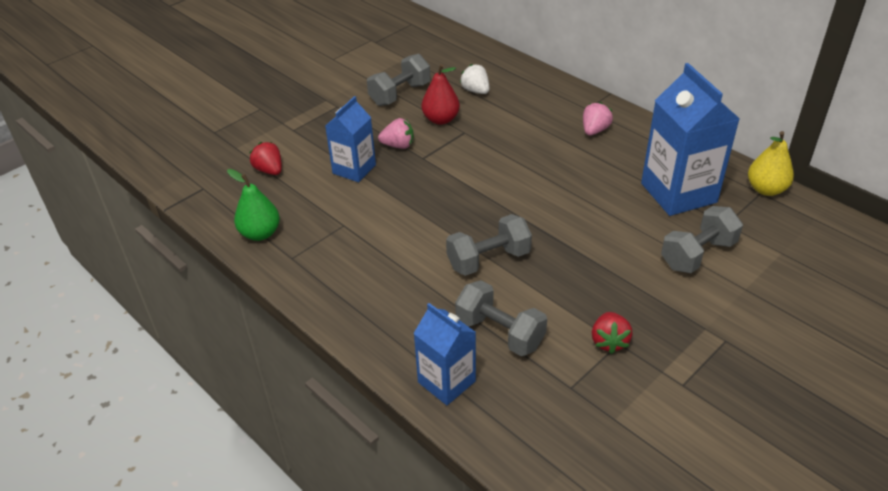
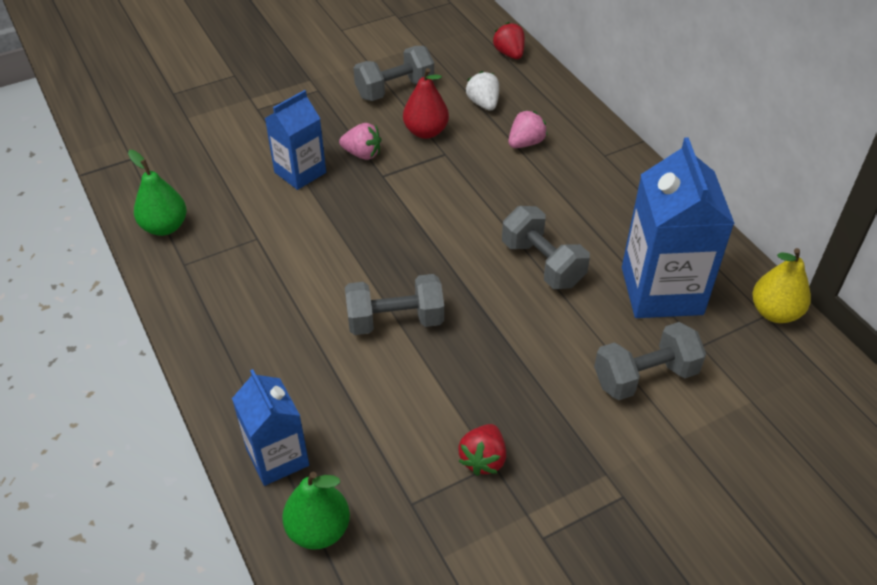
camera: 15 degrees right, 5 degrees up
red strawberry [249,142,282,175] -> red strawberry moved to [492,22,525,59]
grey dumbbell [455,280,547,356] -> grey dumbbell moved to [502,206,590,289]
pink strawberry [583,102,613,135] -> pink strawberry moved to [508,110,547,148]
none -> green pear [282,472,350,550]

